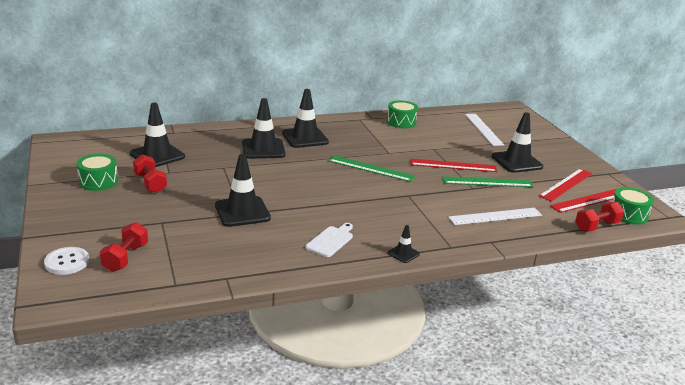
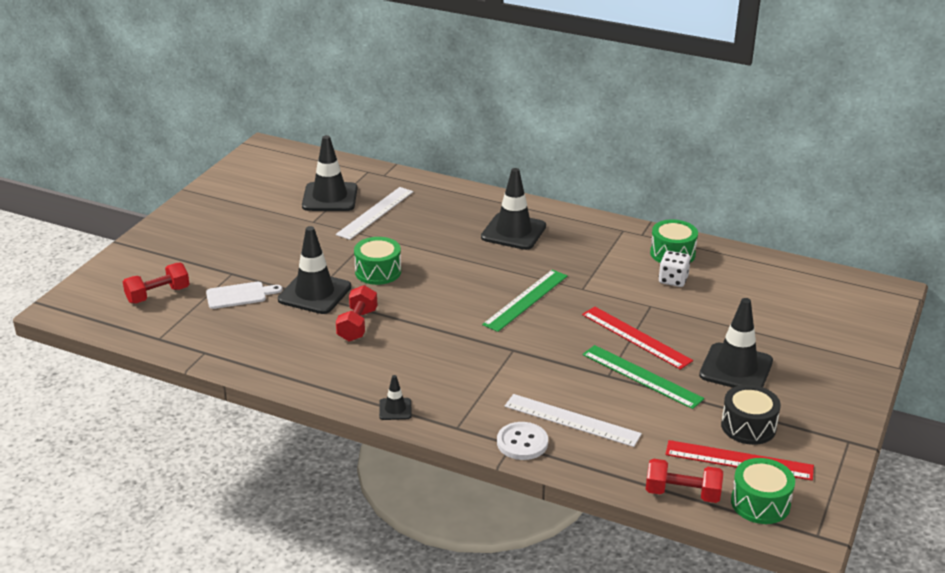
camera: 45 degrees right, 5 degrees up
white button [44,247,89,275] -> white button moved to [497,422,548,460]
green drum [76,154,118,191] -> green drum moved to [354,237,401,285]
red dumbbell [133,154,167,193] -> red dumbbell moved to [336,285,377,342]
black traffic cone [242,98,286,159] -> none
white cutting board [306,223,353,257] -> white cutting board moved to [206,282,283,309]
green ruler [328,155,415,182] -> green ruler turned 60 degrees clockwise [482,270,568,332]
white ruler [465,114,504,146] -> white ruler moved to [336,187,413,240]
red ruler [539,169,592,201] -> black drum [721,385,781,445]
none -> white dice [659,251,691,287]

